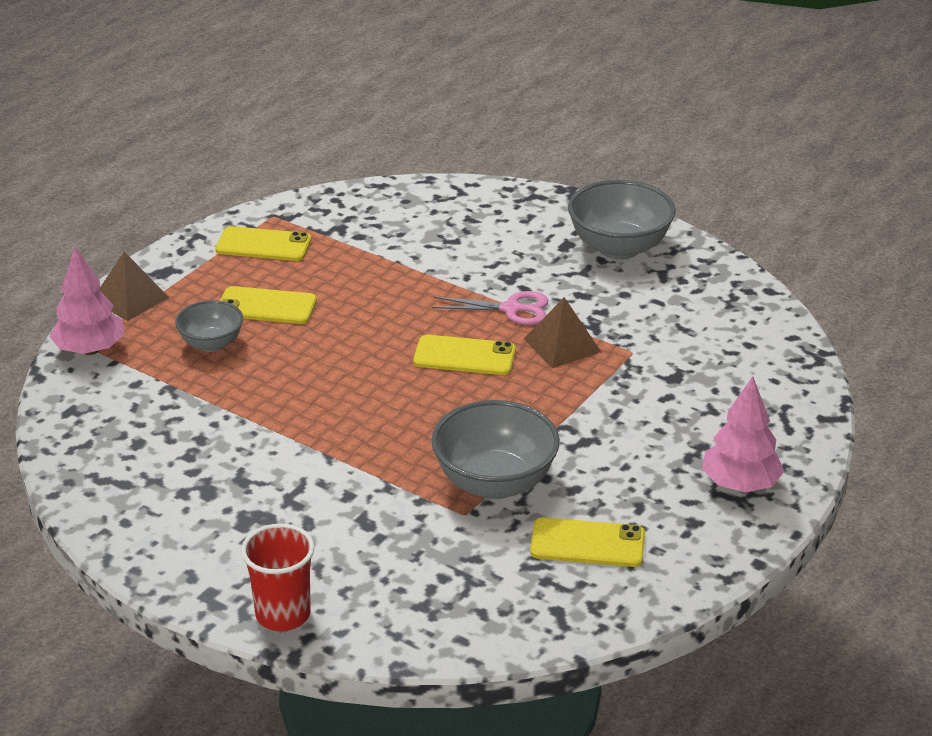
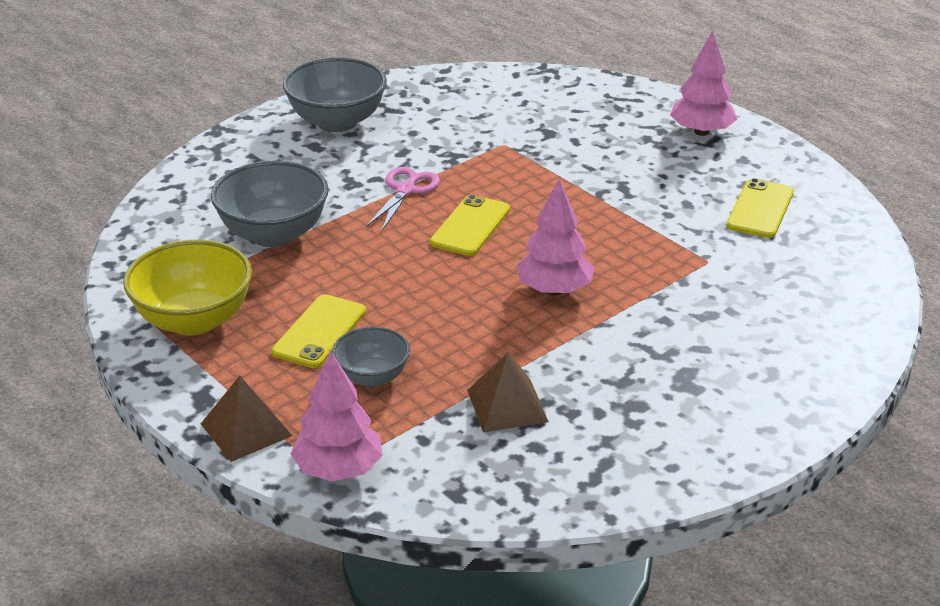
camera: 75 degrees left, 0 degrees up
yellow phone [215,226,312,261] -> yellow bowl [123,239,252,336]
red cup [241,524,315,631] -> none
grey bowl [431,400,560,499] -> grey bowl moved to [211,160,328,247]
brown pyramid [524,297,601,368] -> brown pyramid moved to [467,352,549,433]
none -> pink tree [516,180,594,295]

